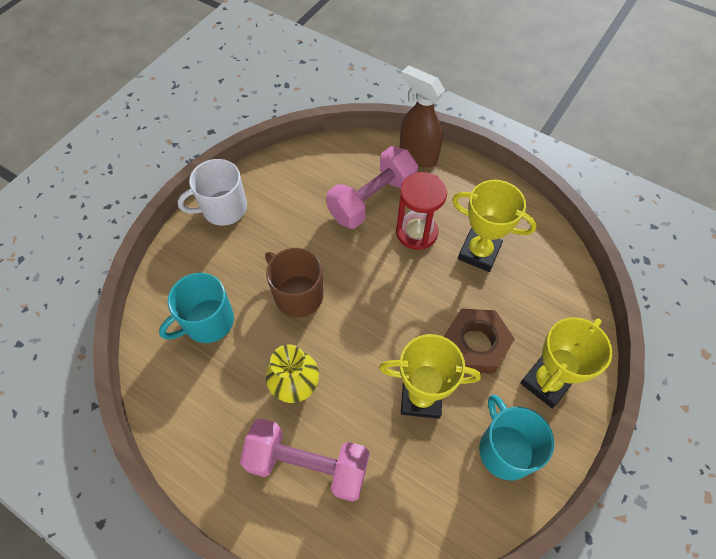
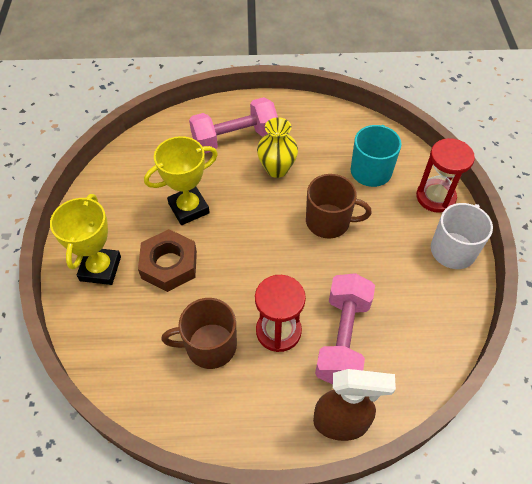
camera: 145 degrees right, 5 degrees down
yellow trophy [452,180,537,272] -> brown mug [161,298,237,369]
turquoise mug [479,395,554,480] -> none
none -> red hourglass [416,138,475,213]

